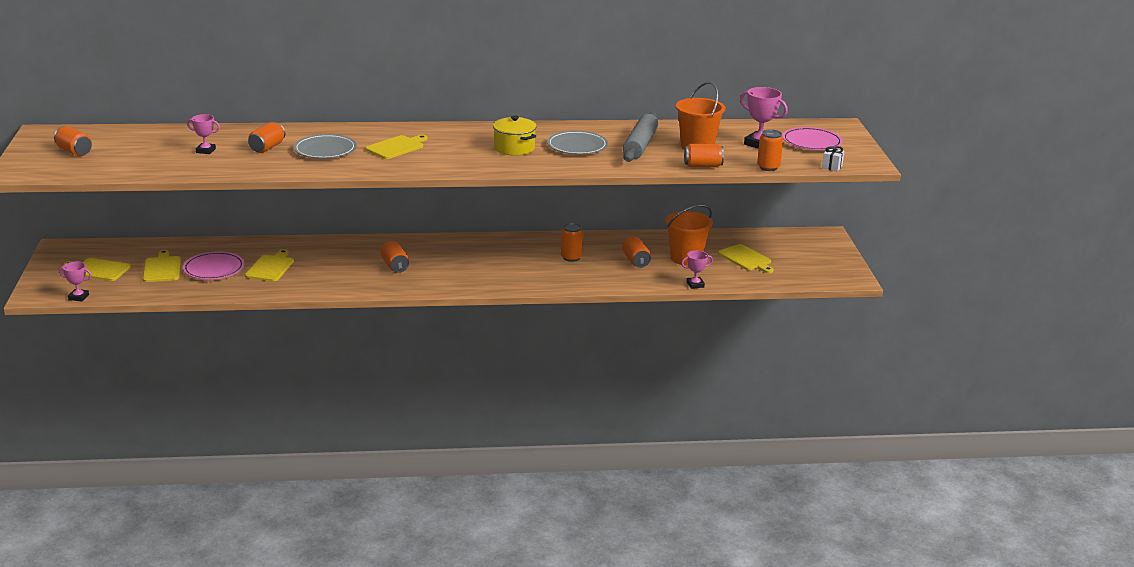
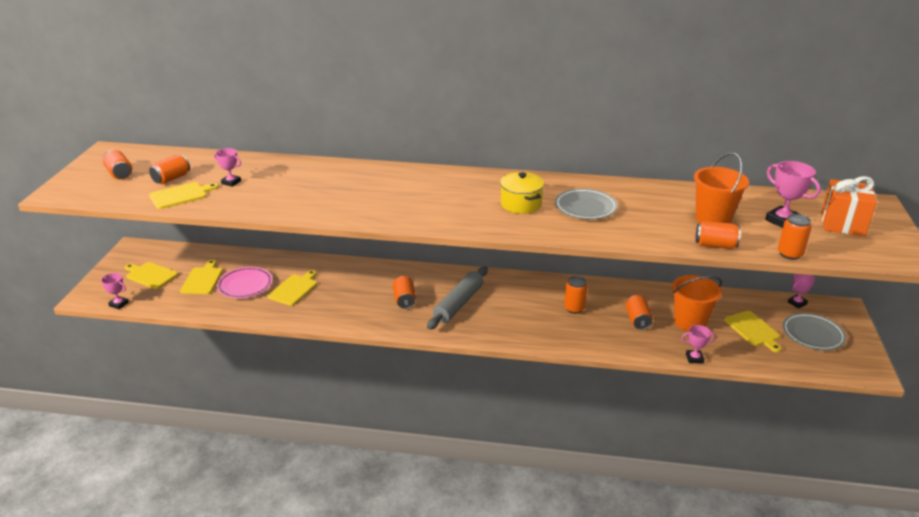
camera: 15 degrees right, 5 degrees up
orange can [248,122,285,153] -> orange can moved to [149,155,190,184]
grey plate [294,134,357,159] -> grey plate moved to [783,313,846,350]
yellow cutting board [365,135,428,159] -> yellow cutting board moved to [149,182,218,209]
grey rolling pin [623,112,658,162] -> grey rolling pin moved to [427,266,488,330]
pink plate [782,127,843,150] -> orange gift [821,176,877,236]
white gift [822,146,844,171] -> none
none -> pink trophy [788,274,815,309]

